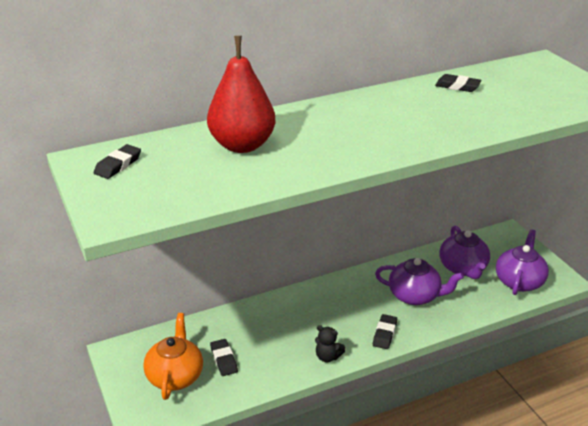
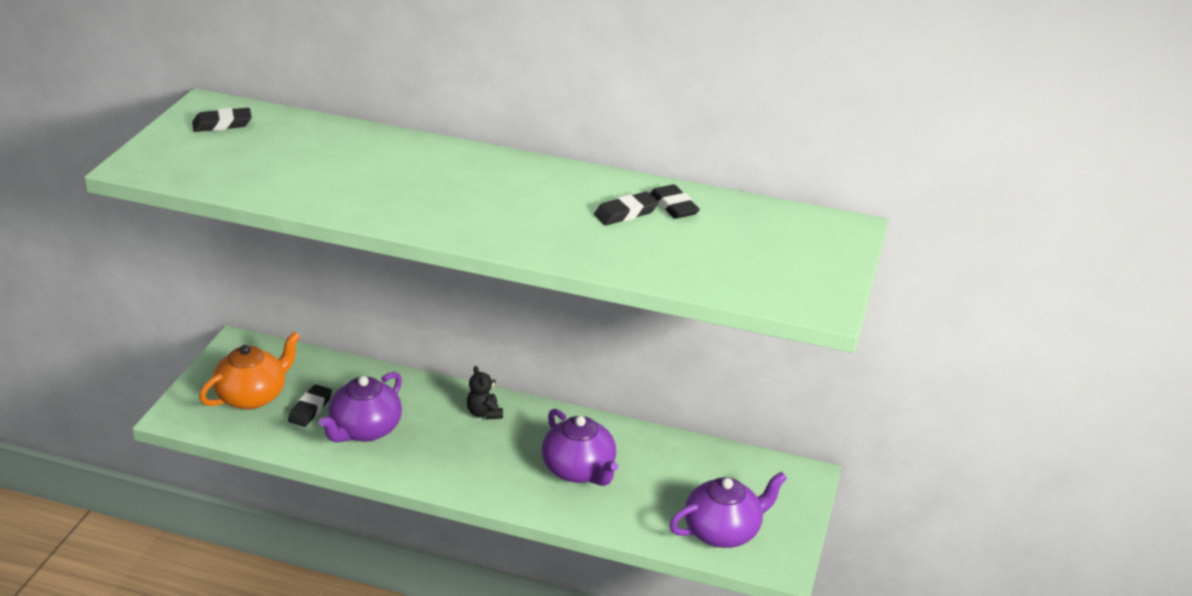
camera: 40 degrees right, 0 degrees up
red pear [207,36,275,153] -> none
black teddy bear [315,325,345,362] -> black teddy bear moved to [467,366,503,420]
black eraser [373,314,397,349] -> black eraser moved to [594,192,659,225]
purple teapot [439,226,490,279] -> purple teapot moved to [319,372,402,442]

